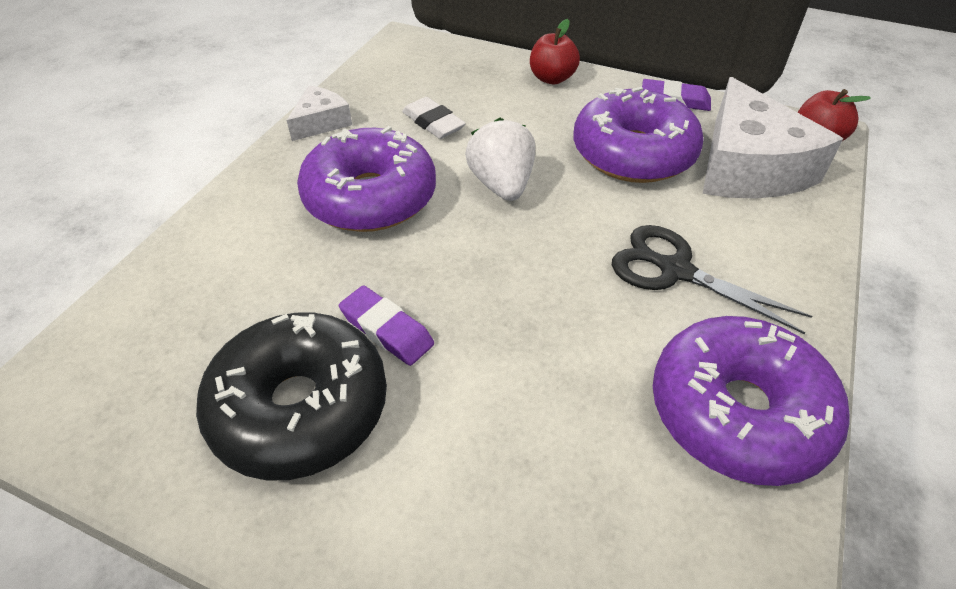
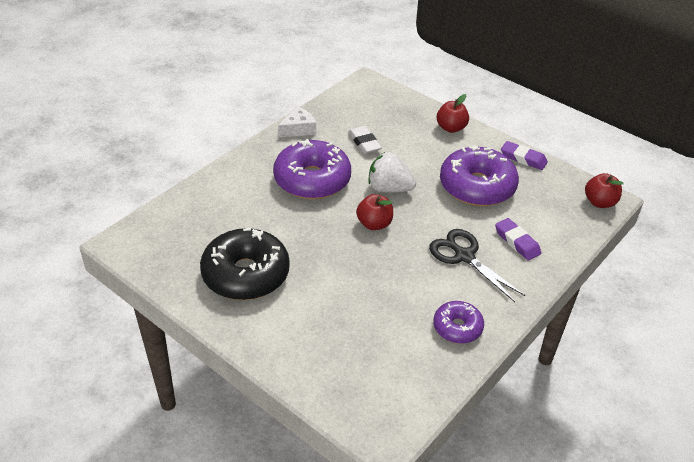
camera: 15 degrees right, 5 degrees down
purple eraser [339,286,434,366] -> purple eraser moved to [495,218,541,261]
white strawberry [465,118,535,201] -> white strawberry turned 75 degrees counterclockwise [368,152,416,193]
purple donut [653,316,850,486] -> purple donut [433,301,484,344], size x0.54
white cheese [703,77,843,199] -> none
none -> red apple [356,194,393,230]

